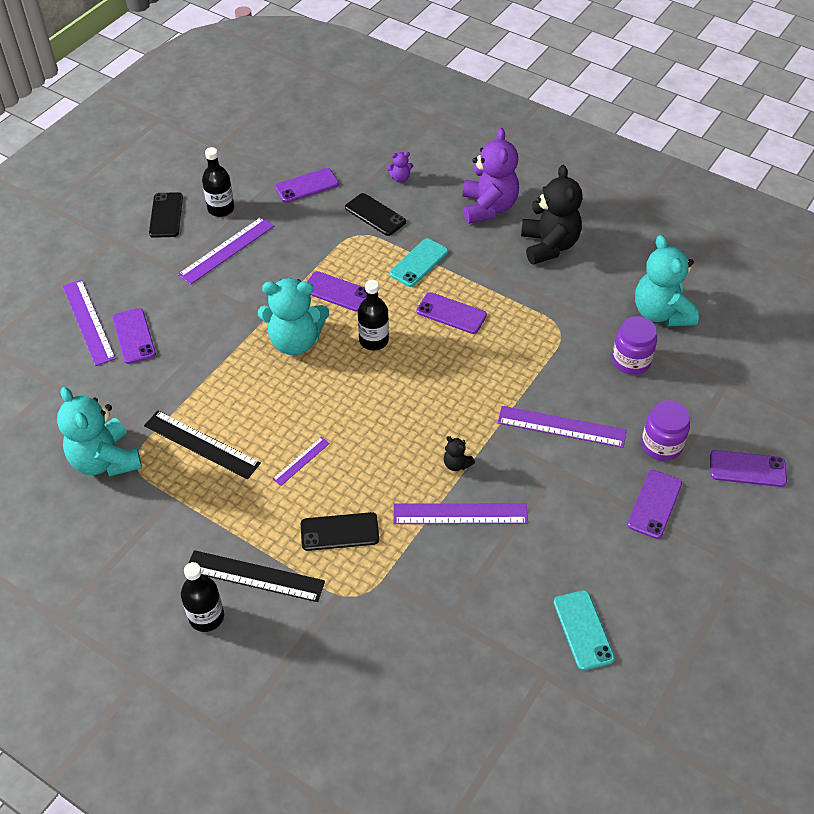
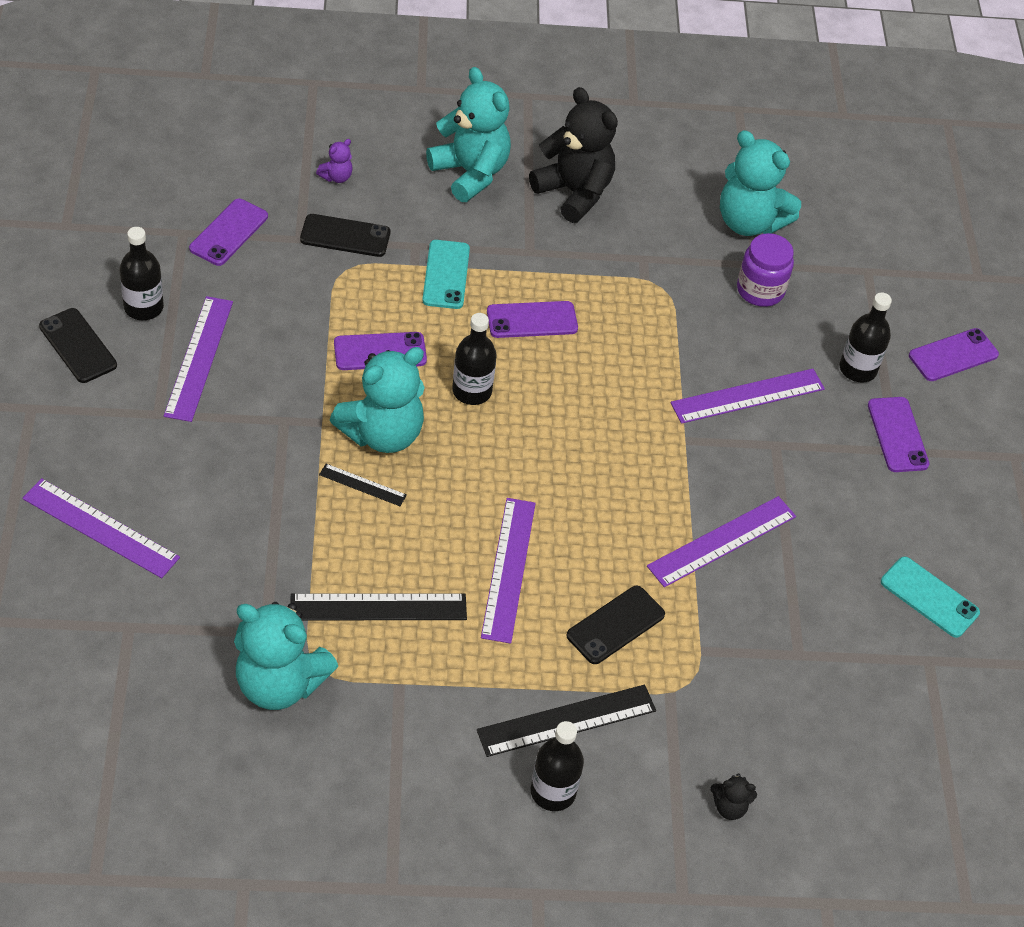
camera: 40 degrees left, 0 degrees up
purple phone [112,308,156,364] -> none
purple ruler [273,437,330,486] -> purple ruler [481,498,536,644], size x1.88
black teddy bear [444,436,475,471] -> black teddy bear moved to [710,773,757,820]
purple teddy bear [462,128,519,224] -> turquoise teddy bear [426,67,511,202]
purple jar [641,400,690,461] -> black bottle [839,292,892,383]
none -> black ruler [319,464,407,506]

